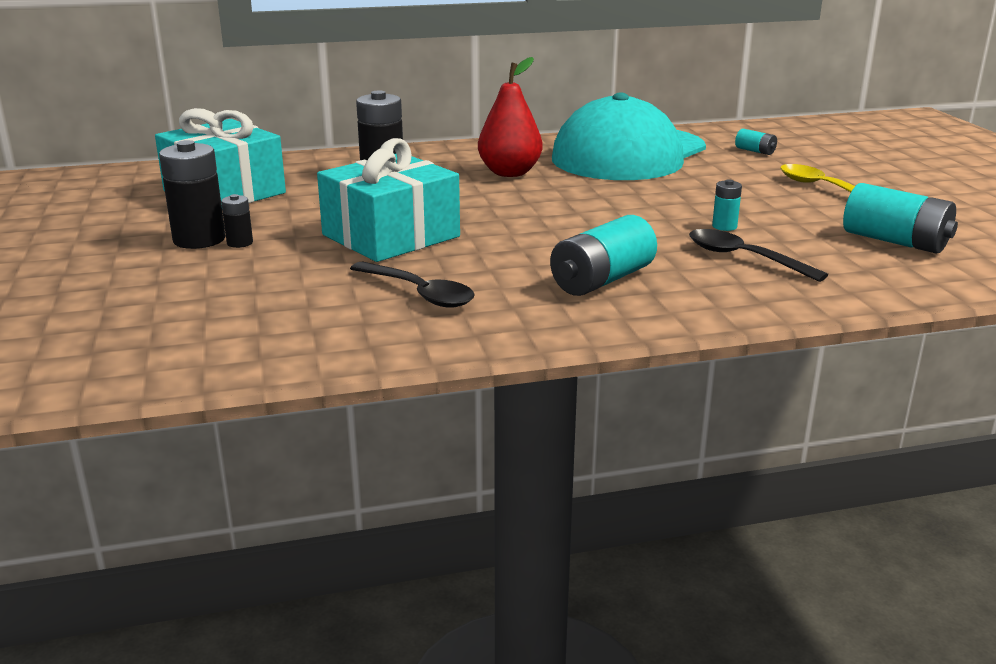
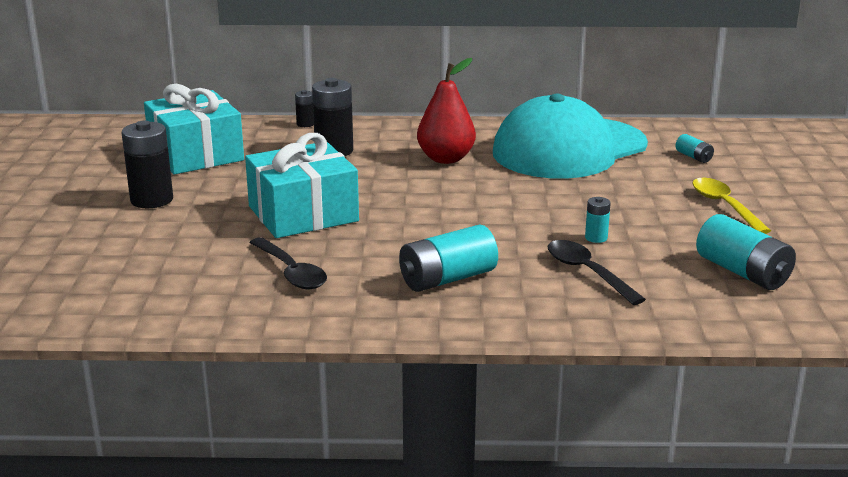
camera: 15 degrees right, 0 degrees up
black battery [221,194,253,248] -> black battery moved to [295,90,314,127]

